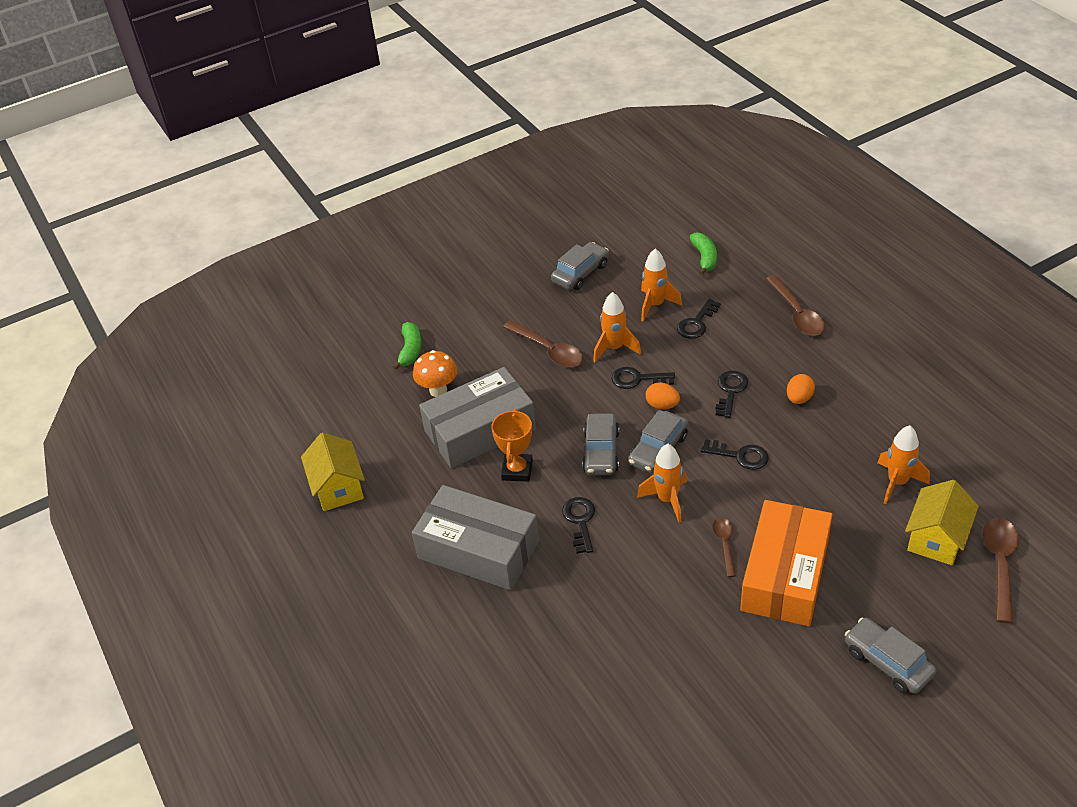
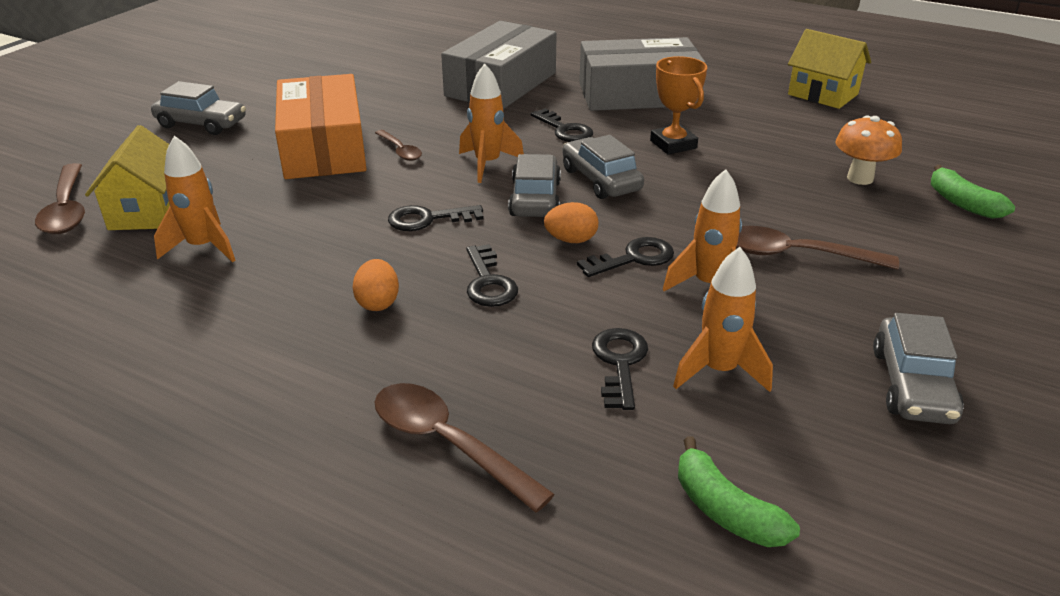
camera: 145 degrees right, 10 degrees down
grey box [419,367,536,468] -> grey box moved to [441,21,557,109]

